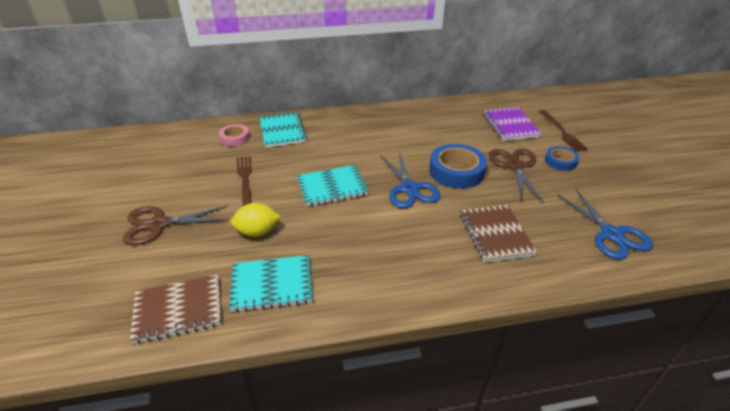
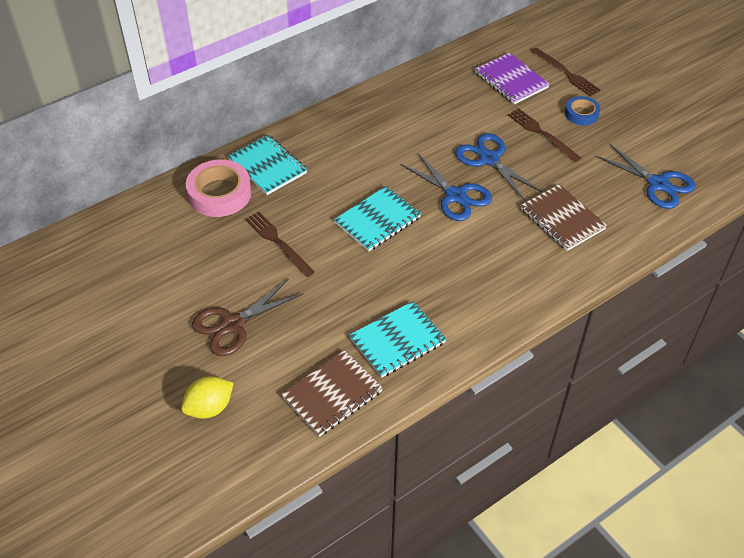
camera: 25 degrees left, 10 degrees up
pink tape [219,124,250,146] -> pink tape [186,160,251,217], size x1.74
yellow lemon [230,203,281,237] -> yellow lemon moved to [181,376,233,419]
blue tape [429,144,487,189] -> blue scissors [455,133,543,201]
brown scissors [489,149,544,203] -> brown fork [508,108,581,162]

